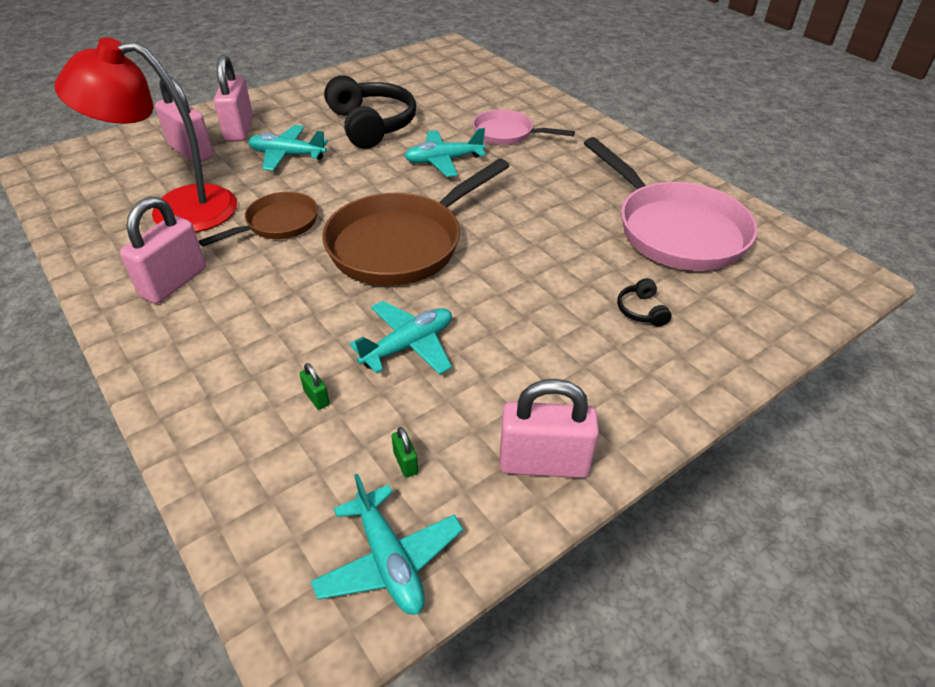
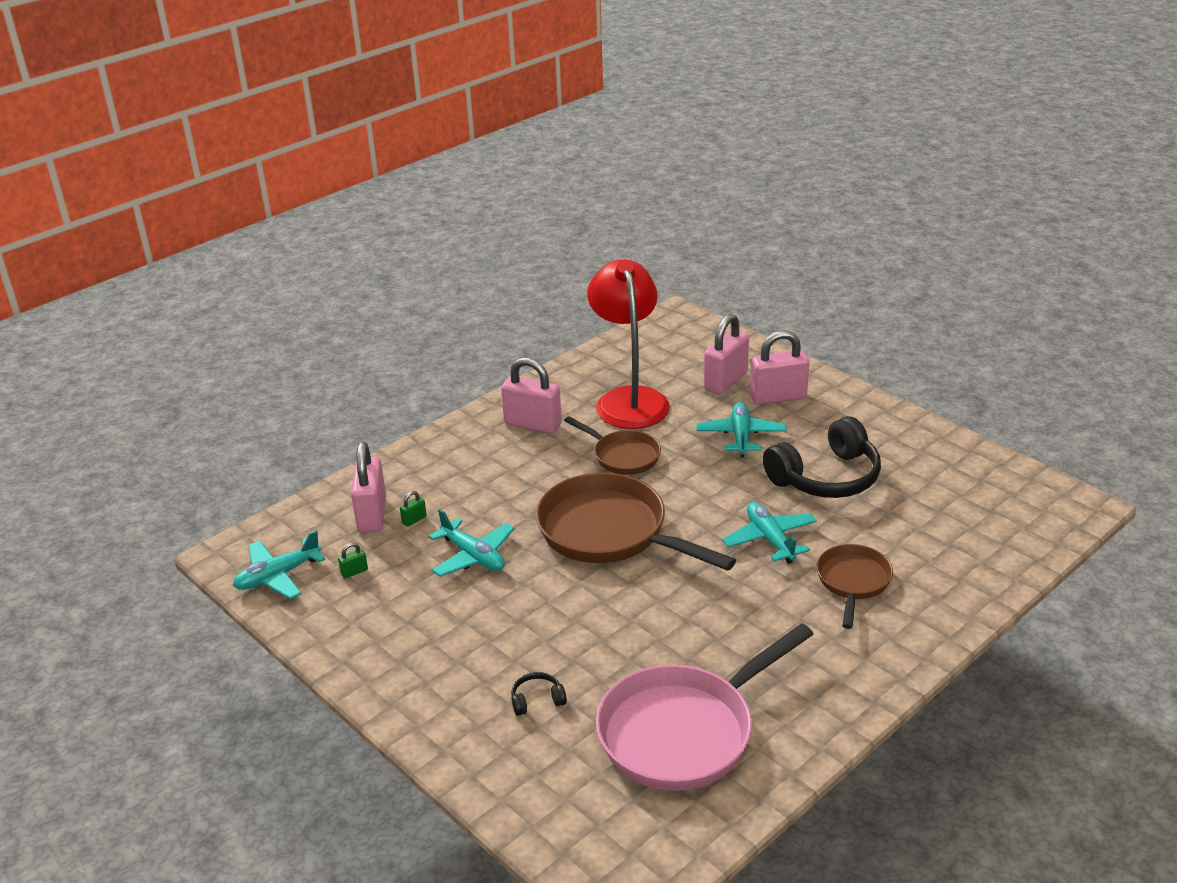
camera: 85 degrees right, 10 degrees down
pink pan [473,109,575,145] -> brown pan [817,544,893,629]
pink padlock [500,379,599,478] -> pink padlock moved to [351,442,386,533]

